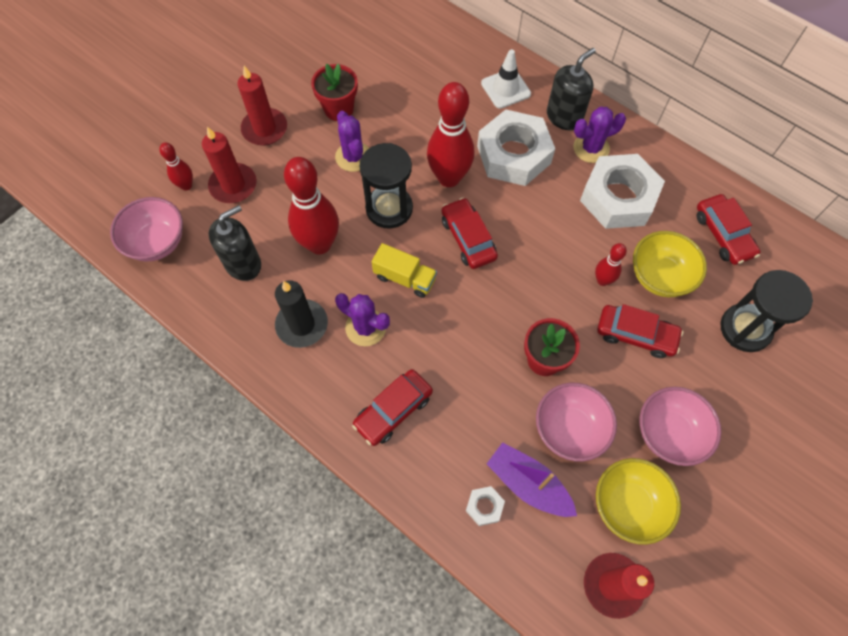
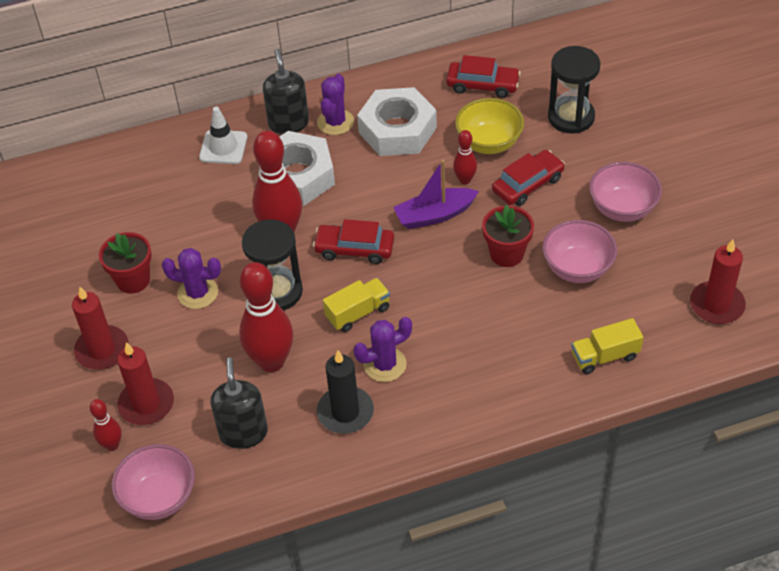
camera: 55 degrees left, 15 degrees down
red car [352,369,433,446] -> none
white nut [466,486,505,526] -> yellow truck [571,318,643,374]
purple boat [487,442,577,517] -> purple boat moved to [393,160,479,229]
yellow bowl [596,458,681,545] -> none

